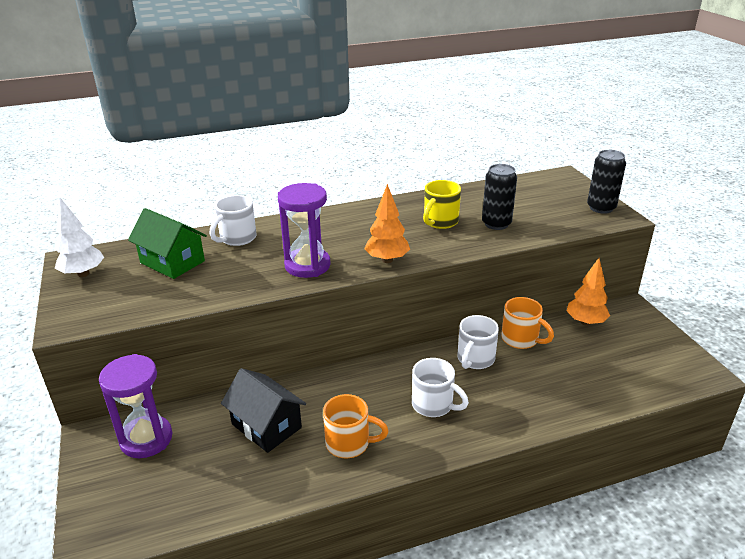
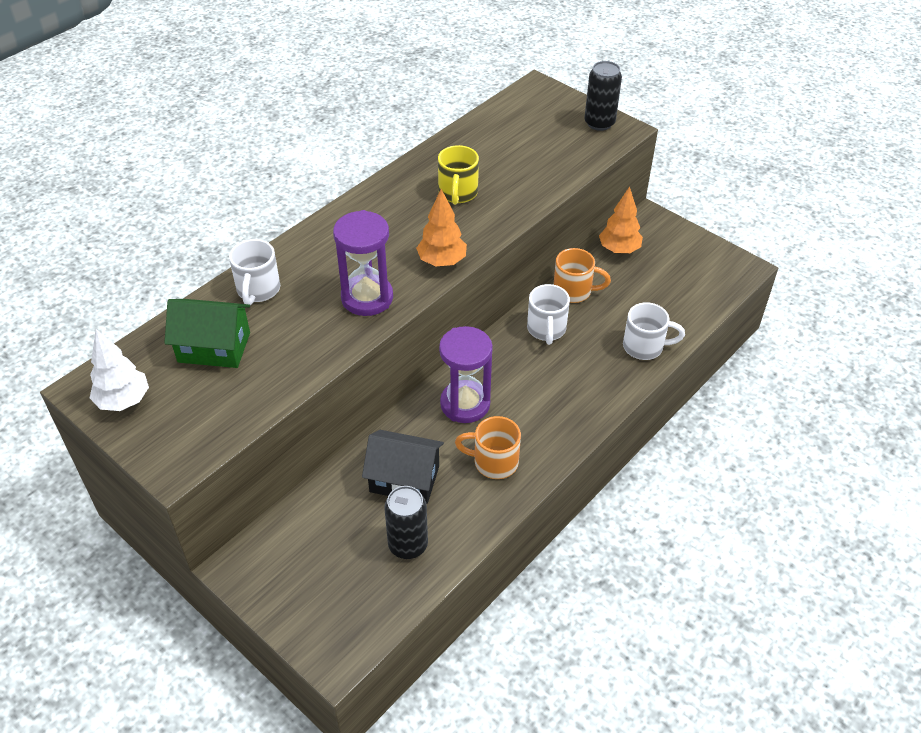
camera: 30 degrees left, 15 degrees up
purple hourglass [99,354,172,458] -> purple hourglass moved to [439,326,493,423]
orange mug [323,394,389,458] -> orange mug turned 150 degrees counterclockwise [455,416,521,479]
white mug [412,358,469,417] -> white mug moved to [623,302,685,360]
black can [482,164,517,230] -> black can moved to [384,486,428,559]

